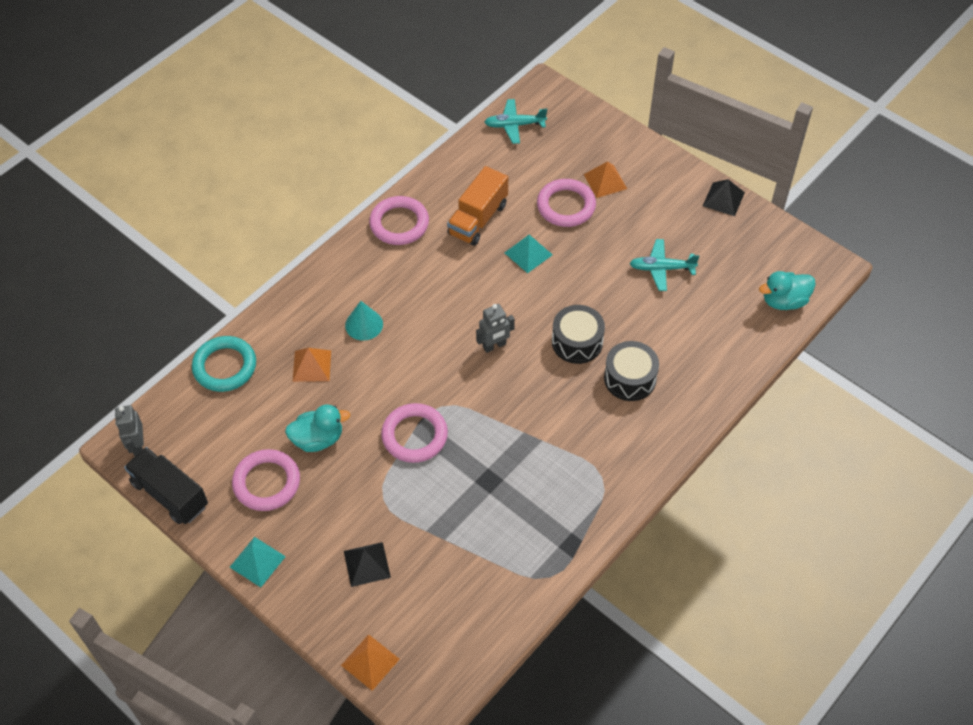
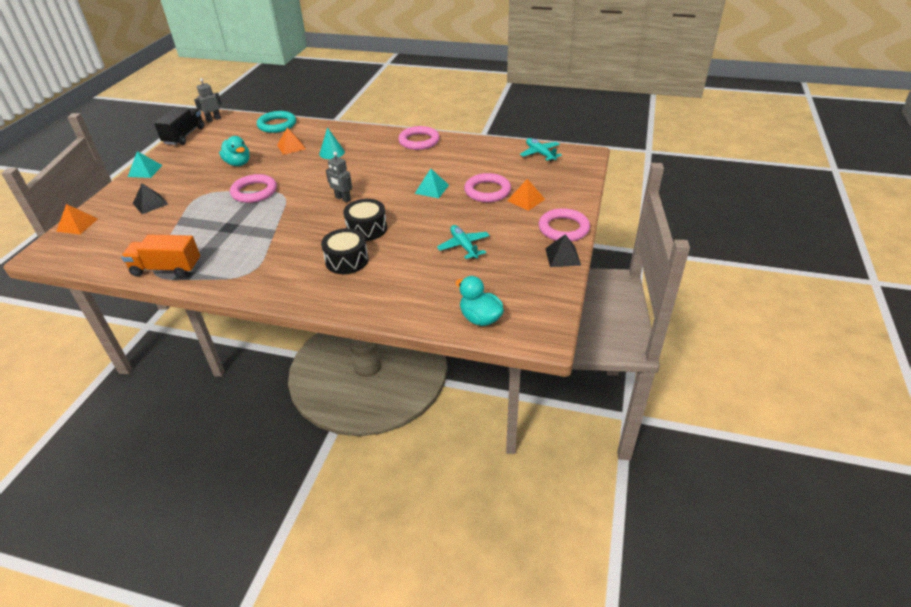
camera: 65 degrees right, 15 degrees down
pink ring [232,449,300,511] -> pink ring moved to [539,208,590,242]
orange truck [447,166,508,246] -> orange truck moved to [121,234,200,278]

